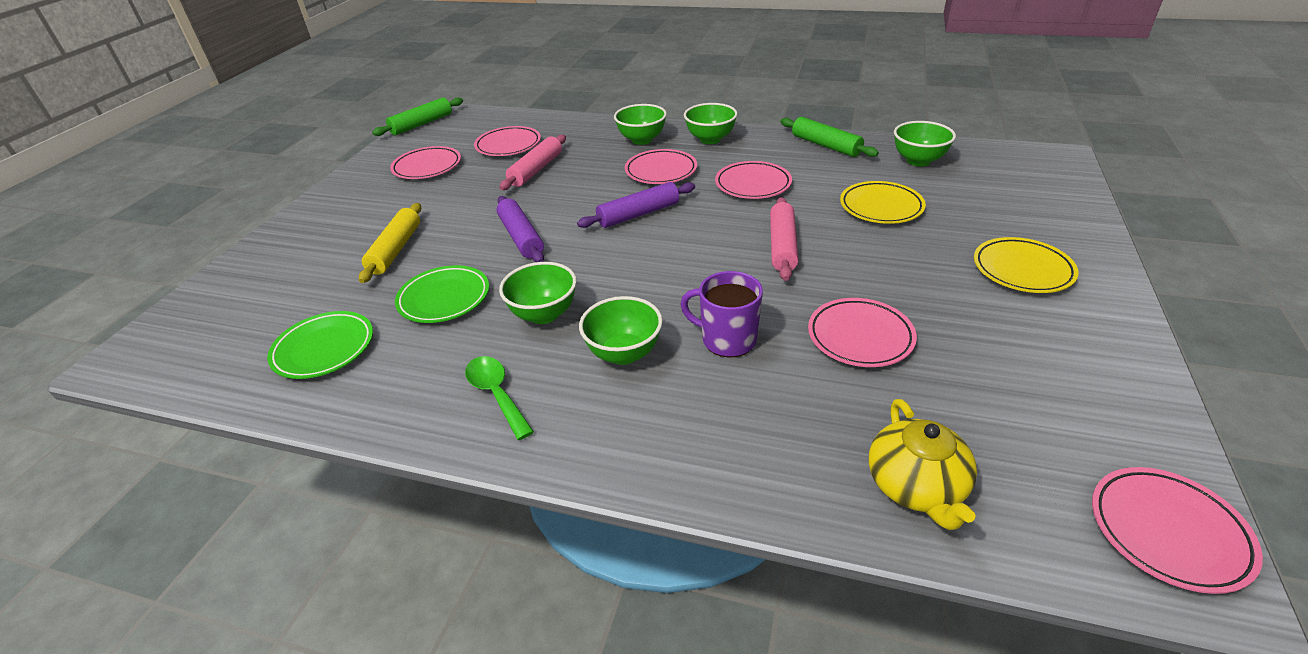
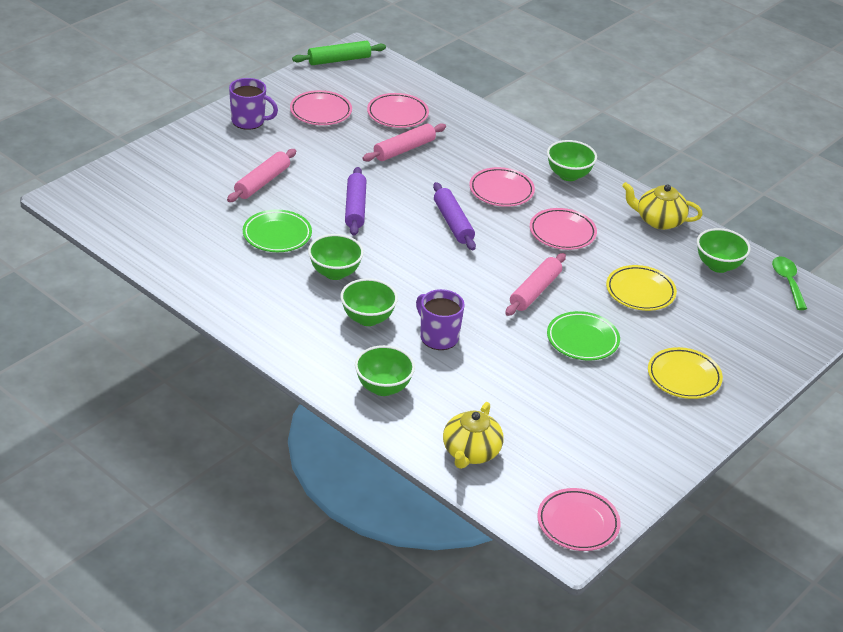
camera: 20 degrees right, 0 degrees up
green plate [267,311,373,379] -> green plate moved to [547,311,620,360]
yellow rolling pin [359,203,421,283] -> pink rolling pin [227,149,296,202]
green spoon [465,356,534,440] -> green spoon moved to [772,257,807,310]
purple rolling pin [577,182,695,228] -> purple rolling pin turned 75 degrees clockwise [433,182,476,250]
green bowl [614,104,667,145] -> green bowl moved to [355,345,415,396]
green rolling pin [781,117,879,157] -> yellow teapot [622,182,703,230]
pink plate [808,298,917,367] -> none
none -> purple mug [229,78,278,130]

